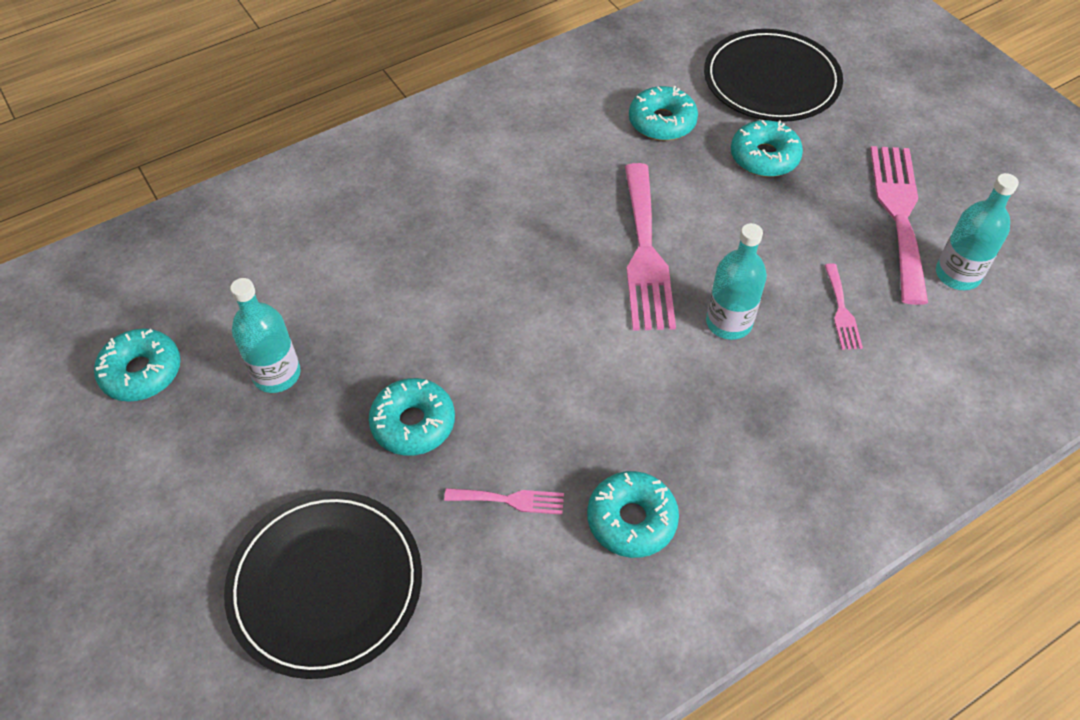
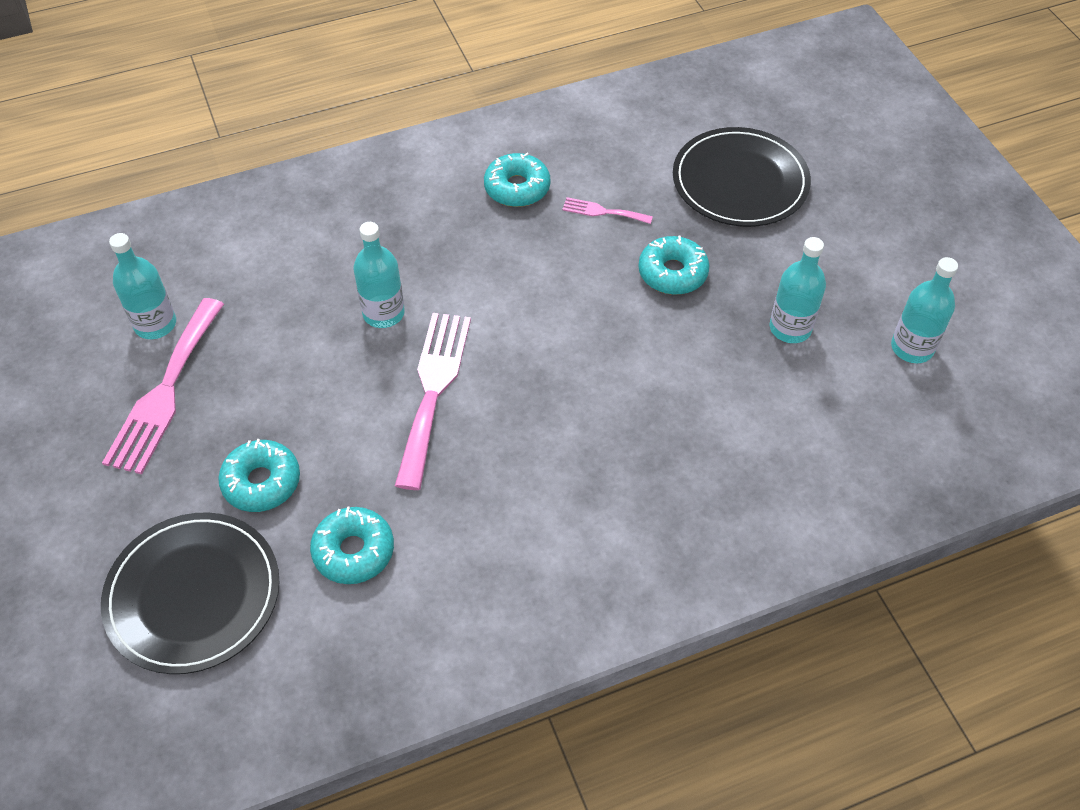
camera: 170 degrees left, 0 degrees up
turquoise donut [94,328,181,402] -> turquoise bottle [891,257,958,363]
pink fork [824,263,863,350] -> none

